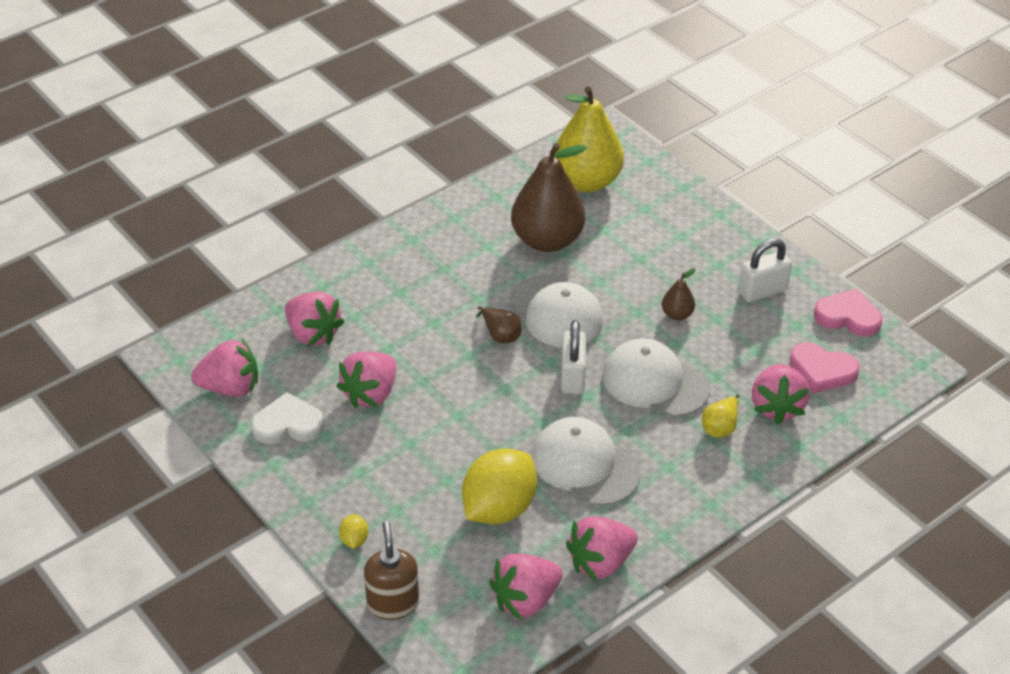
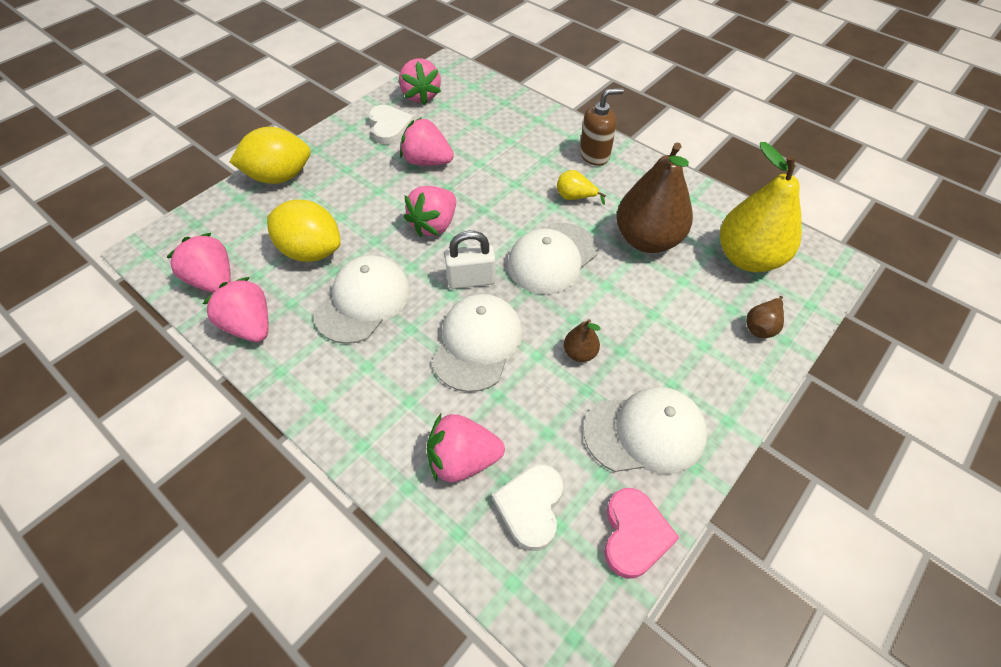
camera: 80 degrees right, 10 degrees up
pink strawberry [285,292,345,346] -> pink strawberry moved to [404,186,456,237]
yellow lemon [339,514,368,549] -> yellow lemon [230,127,311,184], size x2.43
brown soap dispenser [364,521,419,620] -> brown soap dispenser moved to [580,88,624,166]
brown pear [476,306,522,344] -> brown pear moved to [746,296,784,338]
yellow pear [702,394,739,438] -> yellow pear moved to [557,170,606,205]
white padlock [738,239,792,302] -> white cap [584,387,707,474]
pink heart [790,342,860,393] -> white heart [492,464,563,551]

